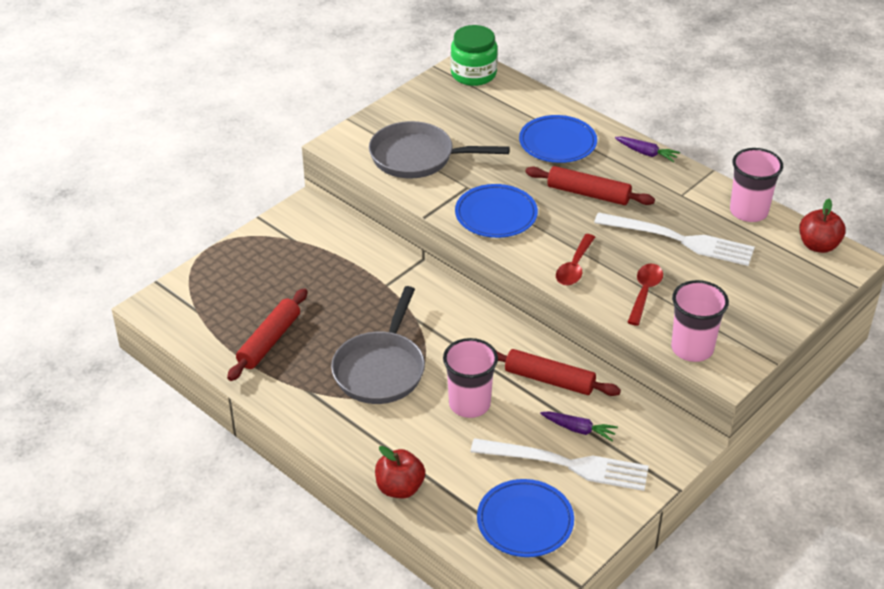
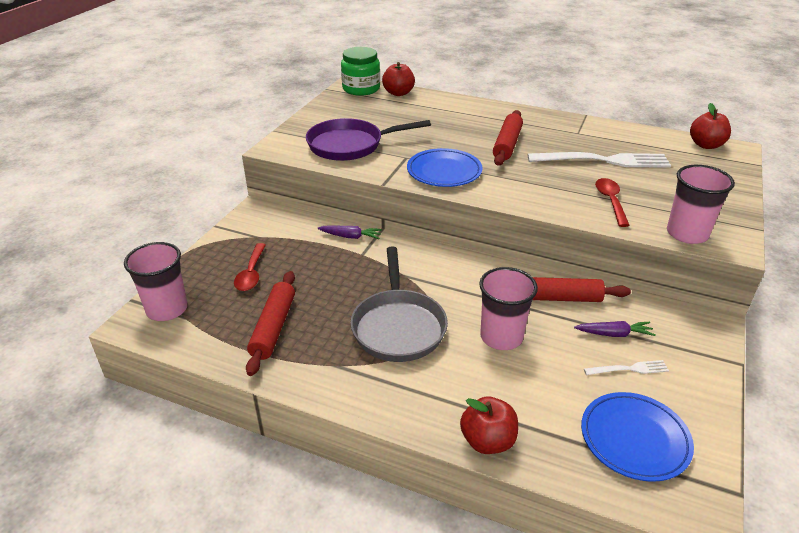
camera: 20 degrees left, 5 degrees down
grey pan [369,121,510,179] -> purple pan [306,118,431,161]
white fork [471,438,649,491] -> white fork [584,360,669,375], size x0.46
blue plate [519,115,597,163] -> none
red rolling pin [525,166,655,205] -> red rolling pin turned 75 degrees counterclockwise [493,110,523,166]
red spoon [556,234,595,286] -> red spoon moved to [234,243,266,291]
purple carrot [615,137,680,162] -> purple carrot moved to [317,226,382,239]
pink cup [730,148,783,222] -> pink cup moved to [124,242,188,321]
none -> red apple [382,62,415,96]

